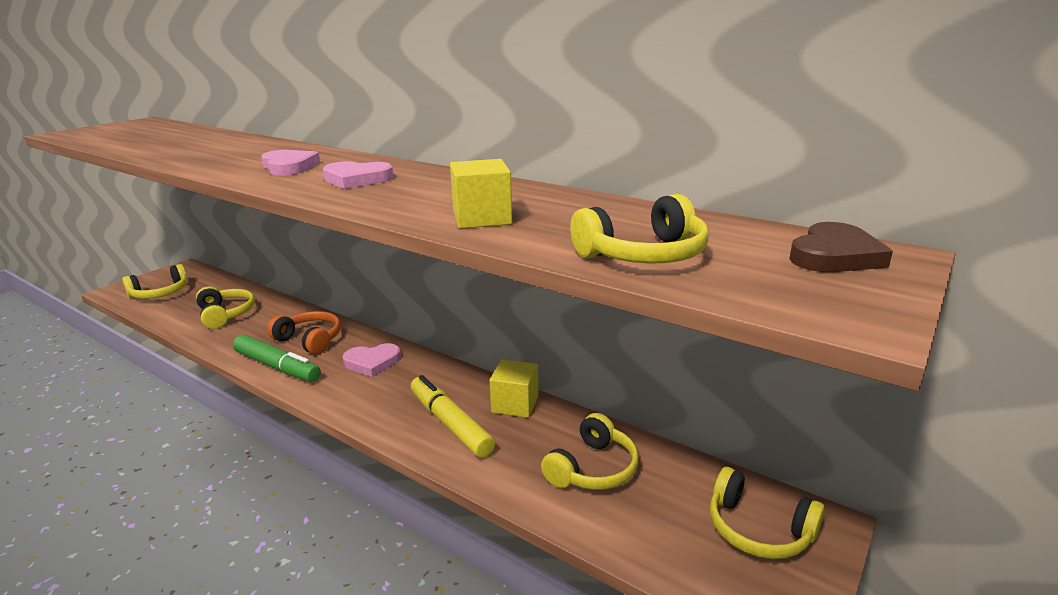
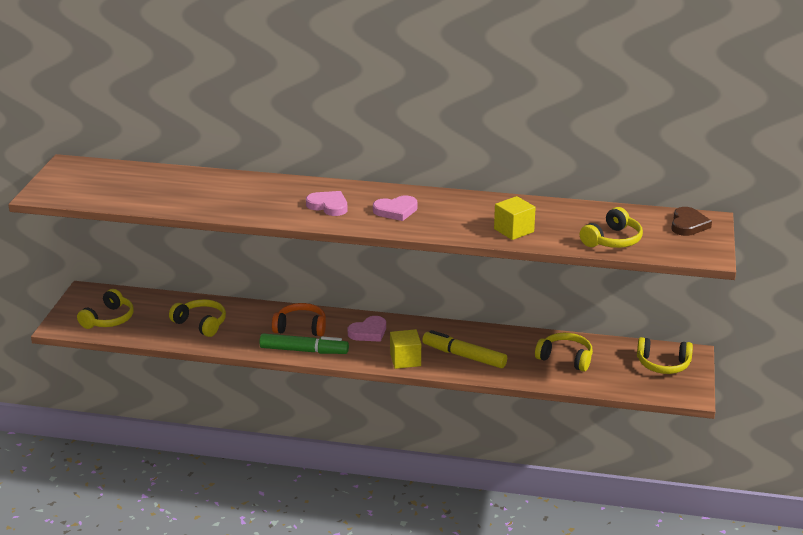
camera: 25 degrees left, 5 degrees up
yellow cube [489,359,539,418] -> yellow cube moved to [390,329,421,369]
yellow headphones [541,413,639,490] -> yellow headphones turned 75 degrees counterclockwise [535,333,593,372]

